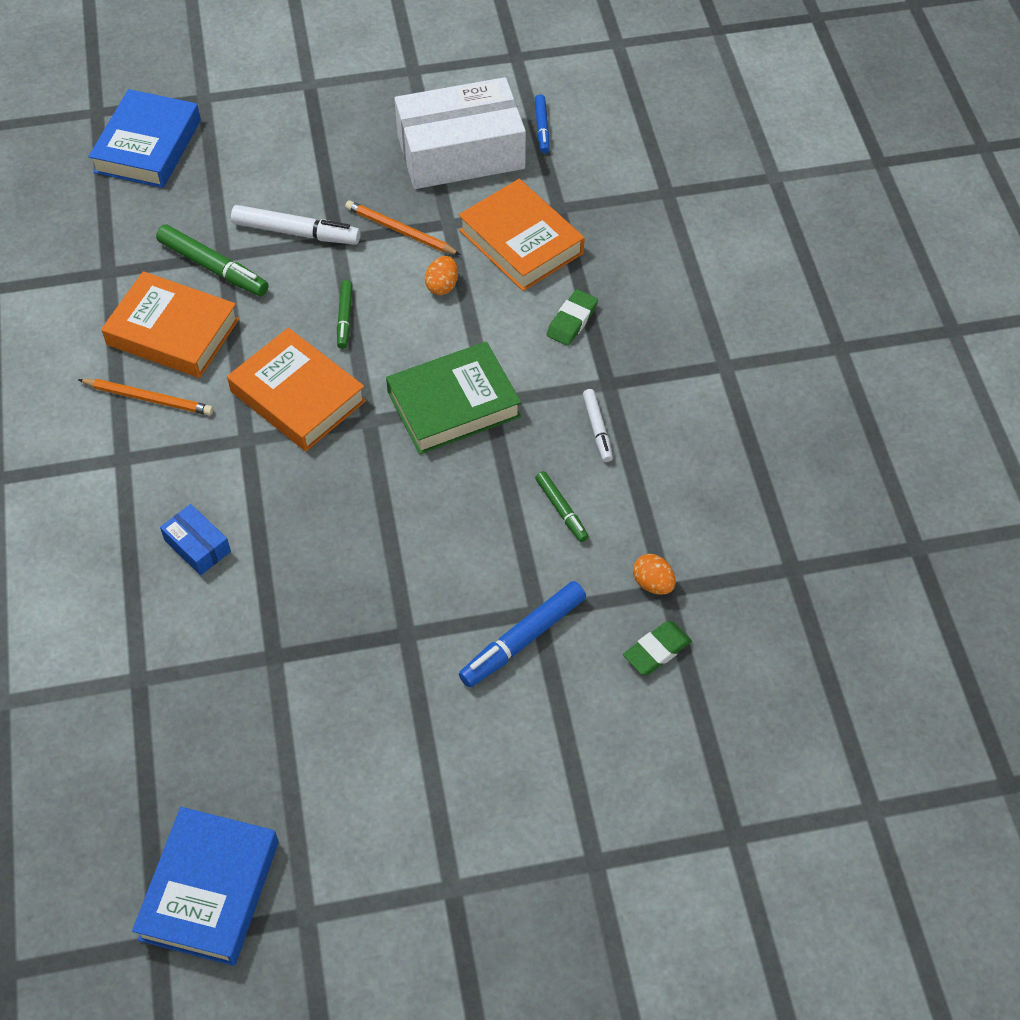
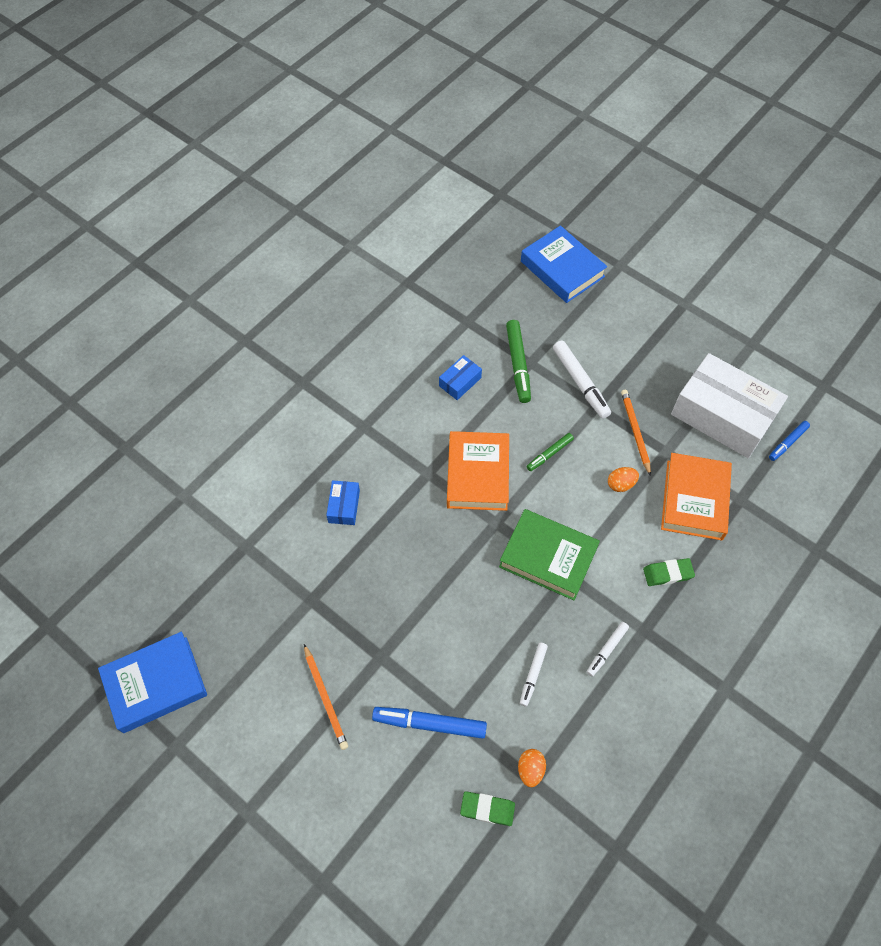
camera: 50 degrees right, 5 degrees up
orange pencil [78,379,213,415] -> orange pencil moved to [304,644,348,750]
blue book [88,89,201,188] -> blue book turned 75 degrees clockwise [521,225,607,303]
orange book [101,271,239,378] -> blue box [439,355,482,400]
green marker [535,471,589,542] -> white marker [520,643,548,707]

